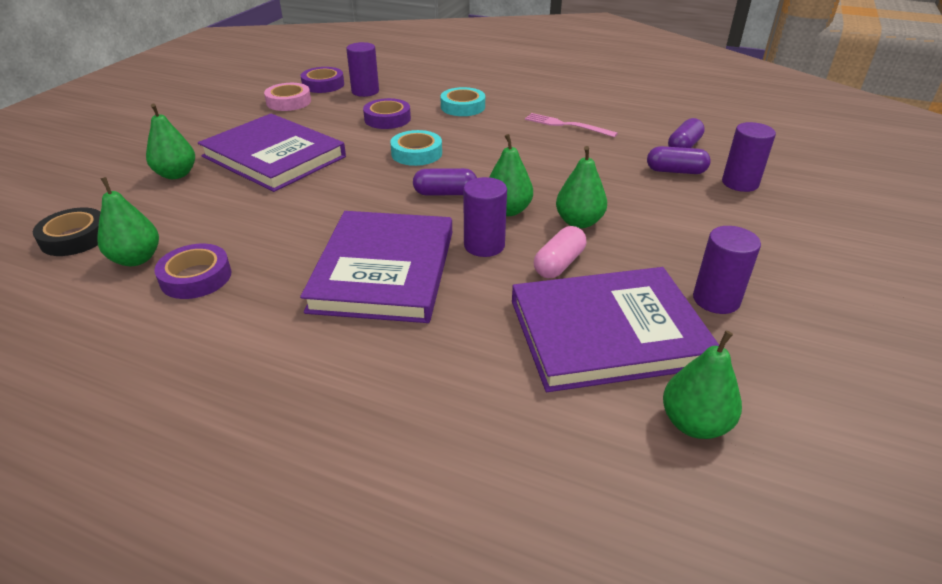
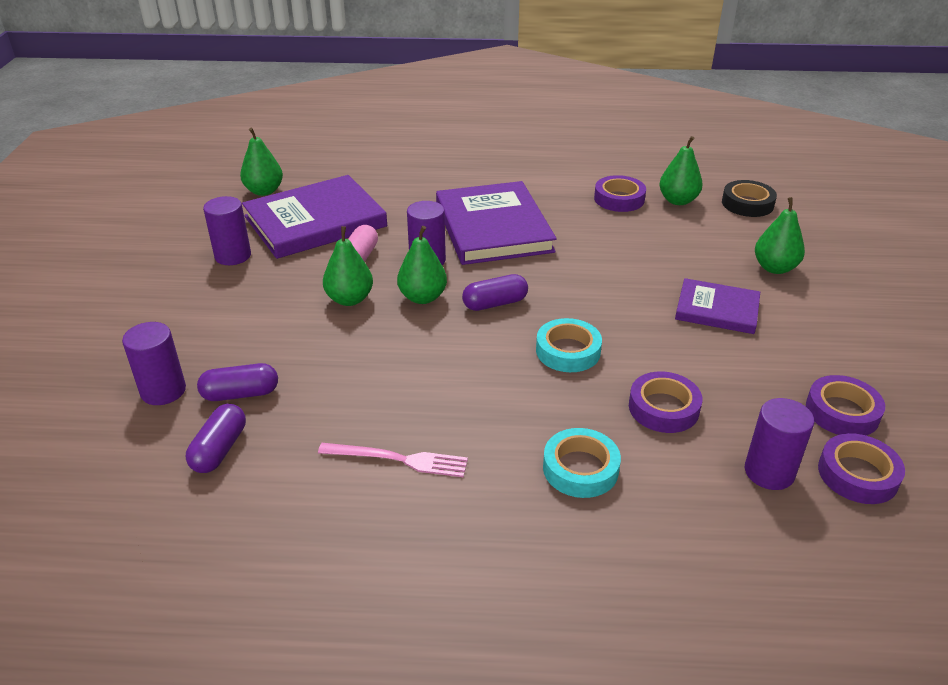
camera: 160 degrees right, 0 degrees up
purple book [198,113,346,192] -> purple book [675,278,760,334], size x0.57
pink tape [264,83,311,111] -> purple tape [806,375,885,435]

